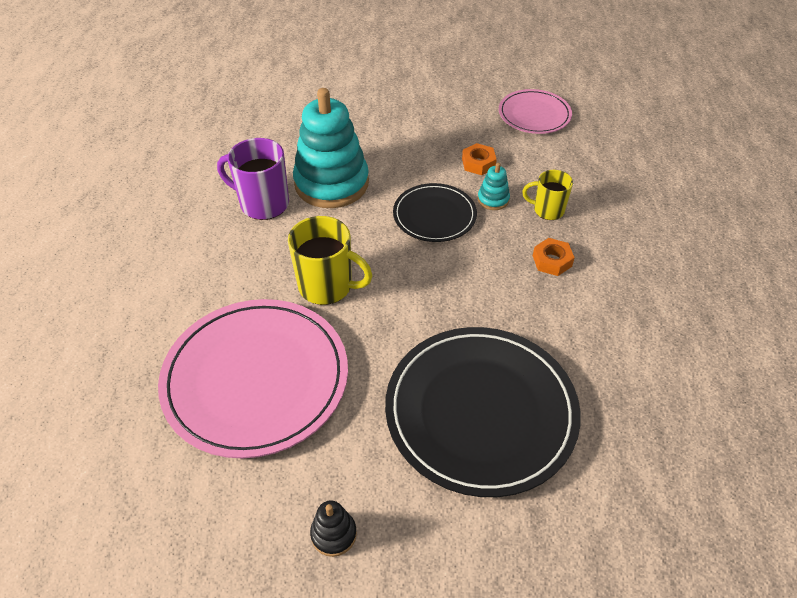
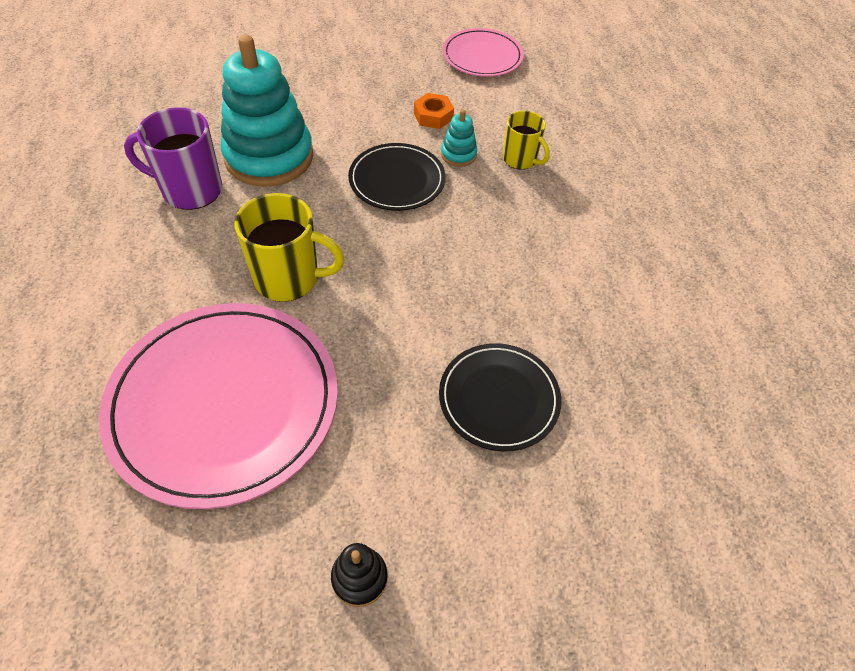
camera: 15 degrees left, 5 degrees up
black plate [385,327,581,497] -> black plate [439,343,561,451], size x0.55
yellow mug [522,170,573,220] -> yellow mug turned 135 degrees counterclockwise [503,111,550,170]
orange nut [533,238,575,276] -> none

